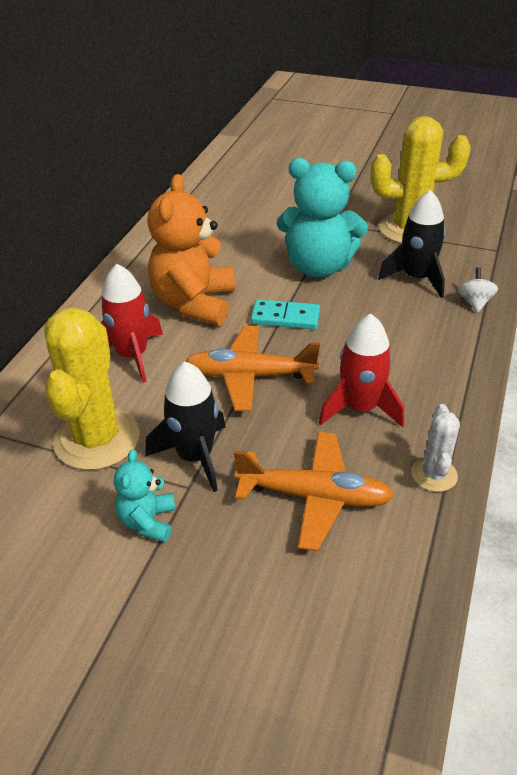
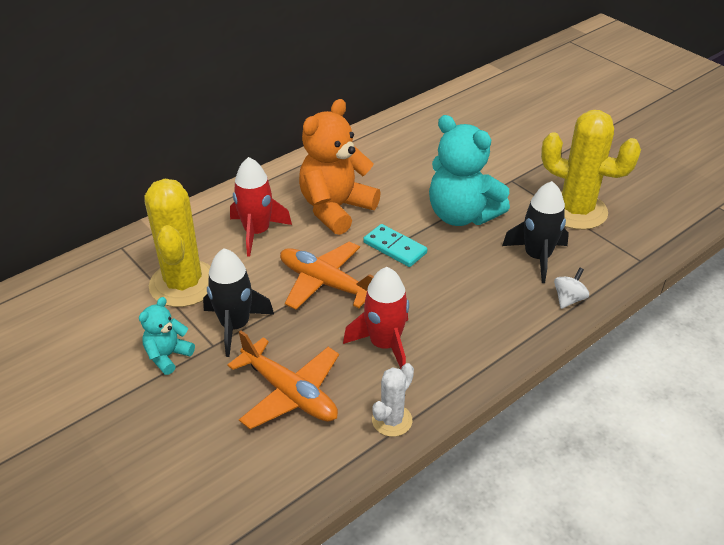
camera: 30 degrees right, 0 degrees up
yellow cactus [44,307,140,470] -> yellow cactus turned 45 degrees counterclockwise [144,179,211,307]

